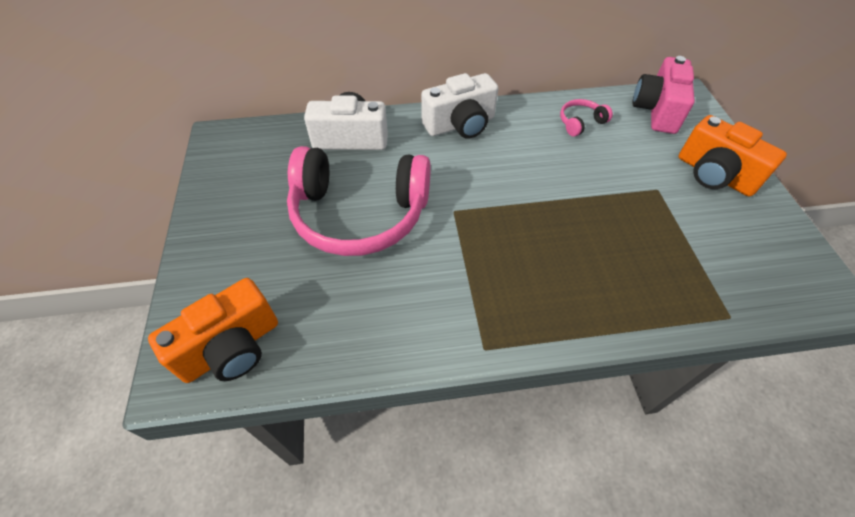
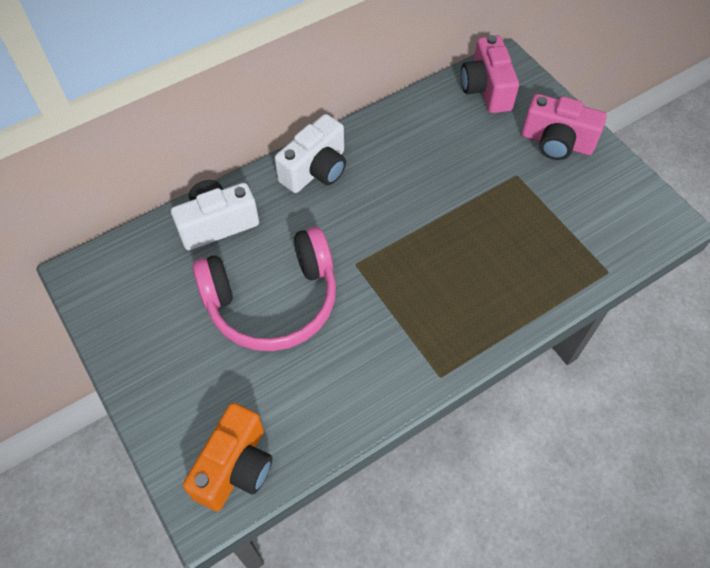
camera: 25 degrees left, 5 degrees up
pink headphones [560,99,613,137] -> none
orange camera [678,115,787,197] -> pink camera [522,94,607,160]

